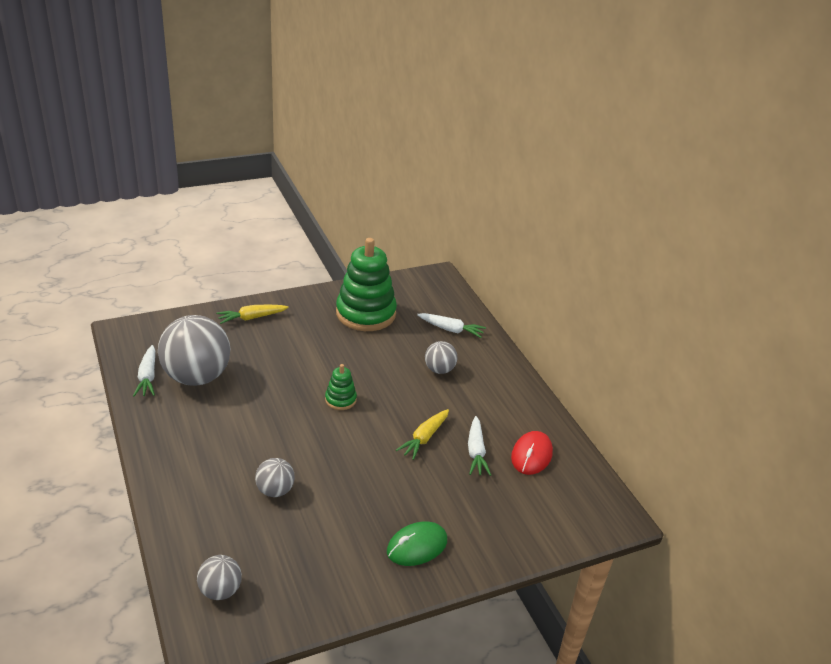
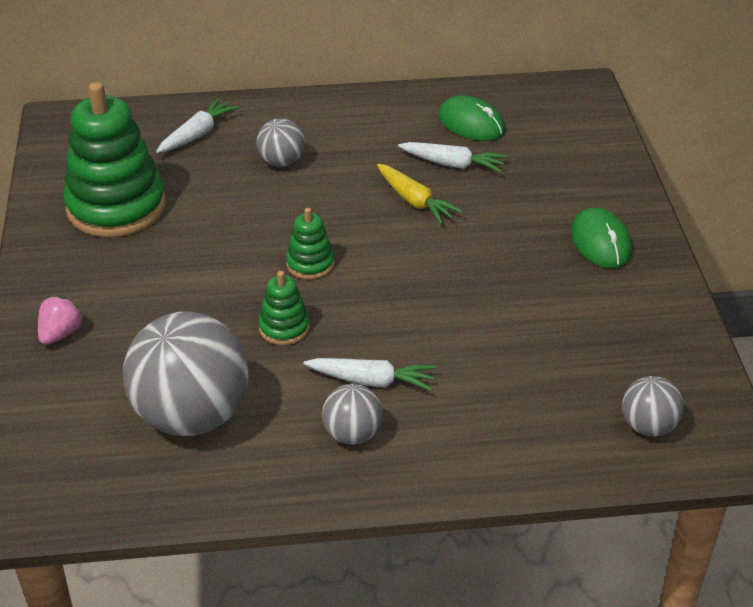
camera: 70 degrees left, 5 degrees up
white carrot [133,345,155,396] -> white carrot moved to [304,358,436,391]
yellow carrot [216,304,289,324] -> pink strawberry [38,296,83,345]
grey ball [255,458,295,497] -> grey ball moved to [322,384,383,445]
red mouse [511,431,553,475] -> green mouse [438,95,505,141]
none -> green stacking toy [258,271,310,345]

